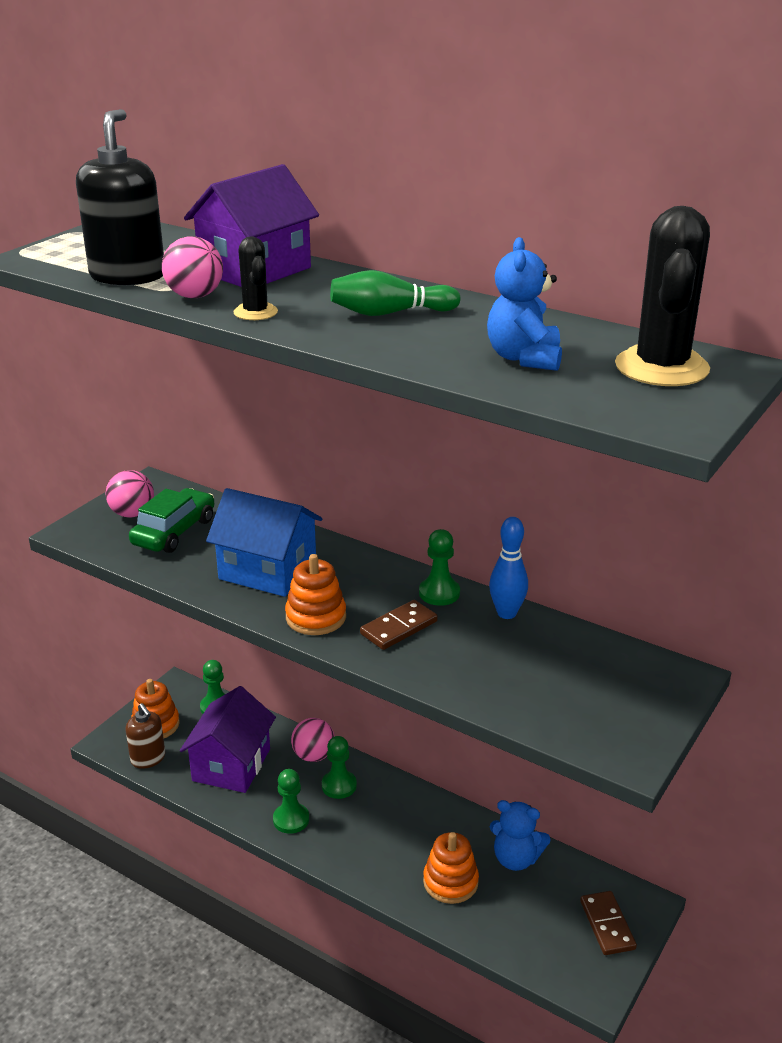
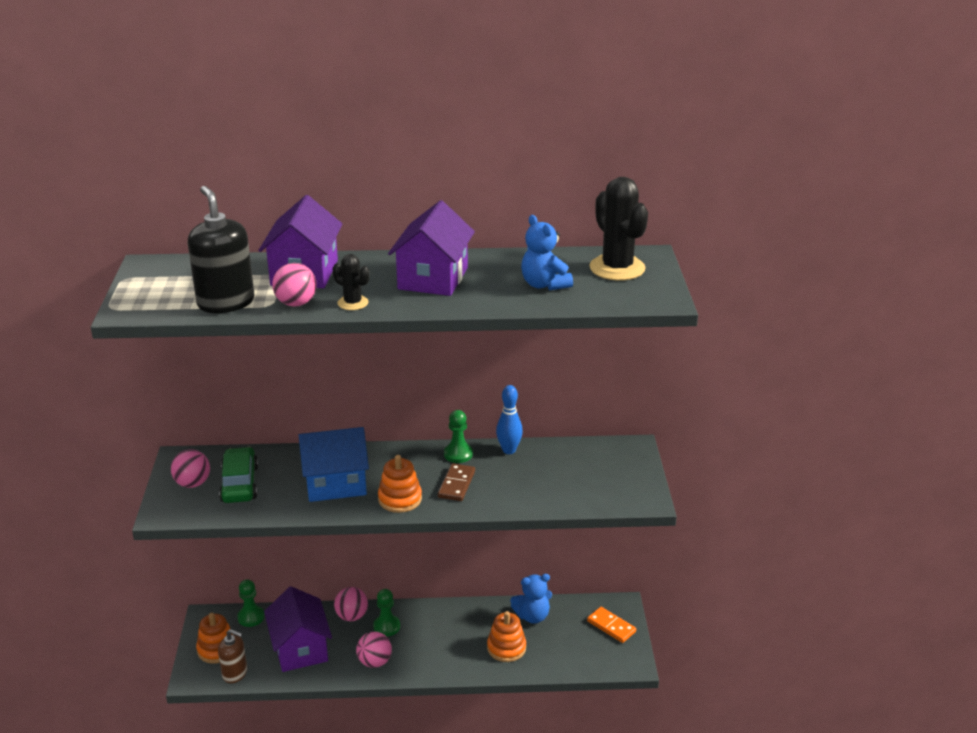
camera: 35 degrees left, 0 degrees up
green pawn [273,769,309,834] -> pink ball [356,632,392,668]
green bowling pin [330,270,461,316] -> purple house [388,200,475,296]
brown domino [580,891,637,955] -> orange domino [587,607,636,643]

